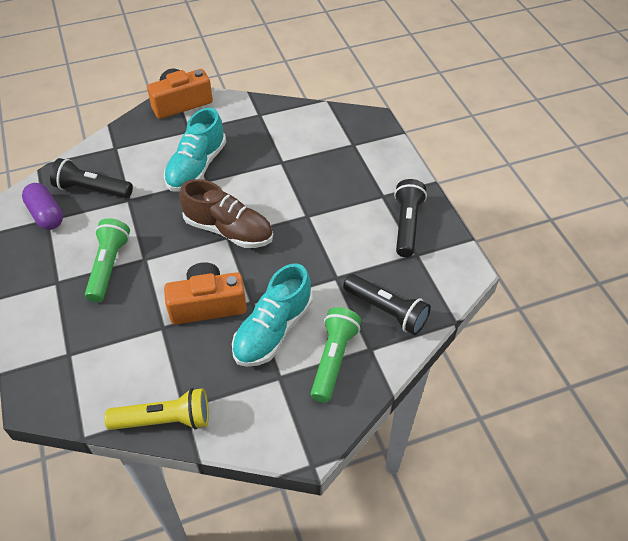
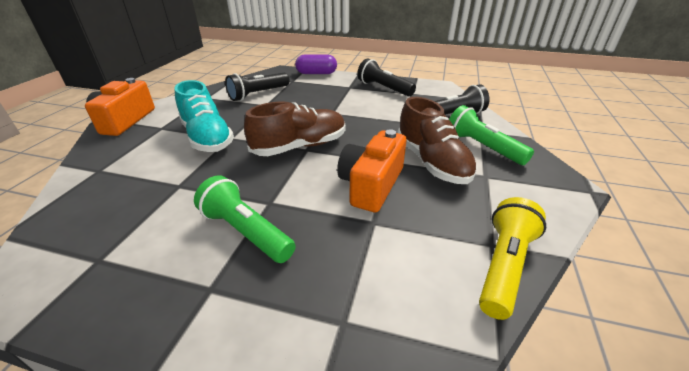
camera: 55 degrees left, 15 degrees down
purple capsule [22,183,63,230] -> purple capsule moved to [295,55,337,74]
black flashlight [50,158,133,198] -> black flashlight moved to [225,73,290,101]
turquoise shoe [232,263,313,367] -> brown shoe [397,97,477,184]

